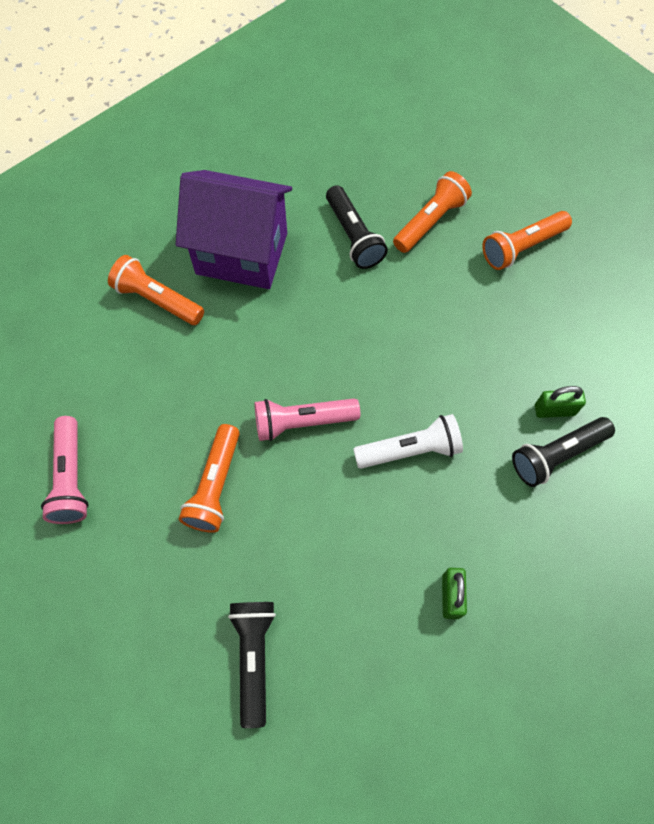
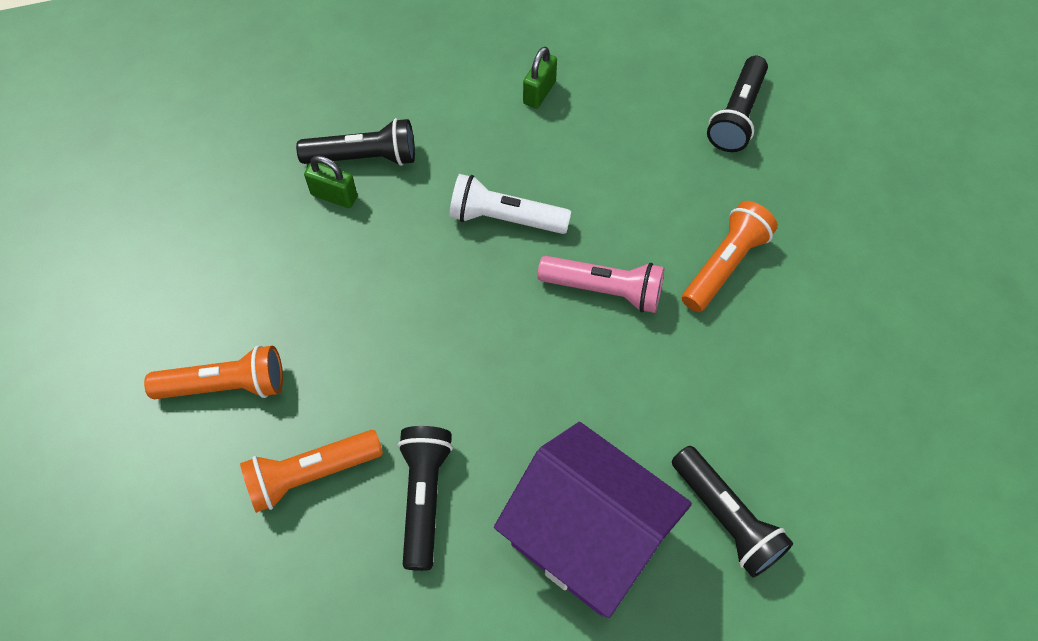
camera: 155 degrees left, 5 degrees down
pink flashlight [41,416,89,524] -> none
orange flashlight [108,255,204,325] -> black flashlight [672,446,793,577]

